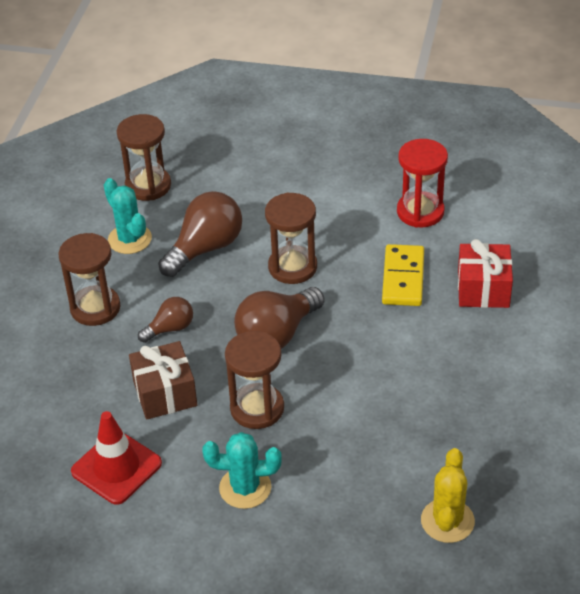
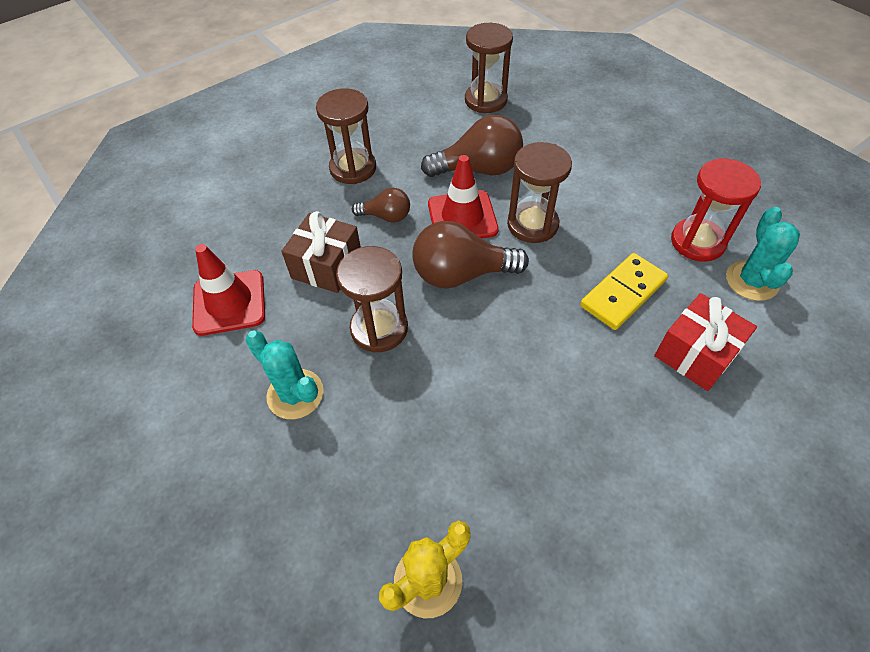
camera: 40 degrees right, 10 degrees up
turquoise cactus [104,178,152,254] -> turquoise cactus moved to [726,207,800,301]
none -> red traffic cone [428,155,499,239]

